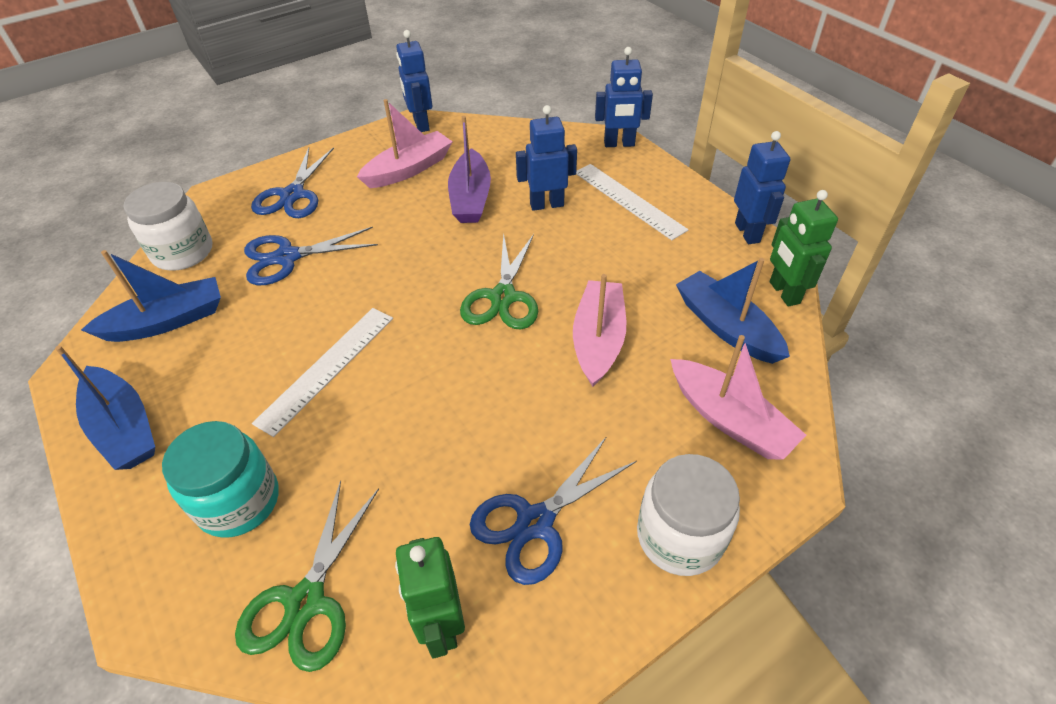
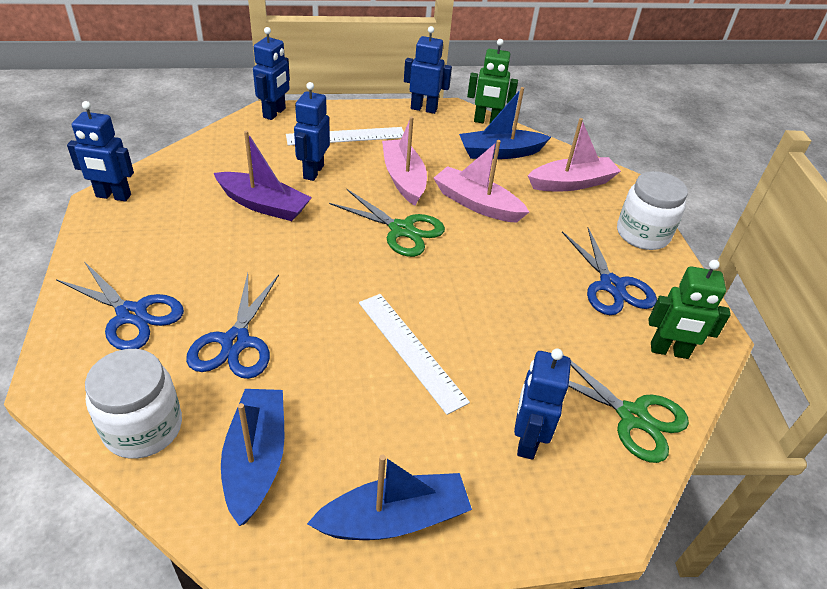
camera: 70 degrees left, 5 degrees down
turquoise jar [162,421,279,538] -> blue robot [514,349,571,460]
pink boat [357,99,453,188] -> pink boat moved to [382,117,427,206]

